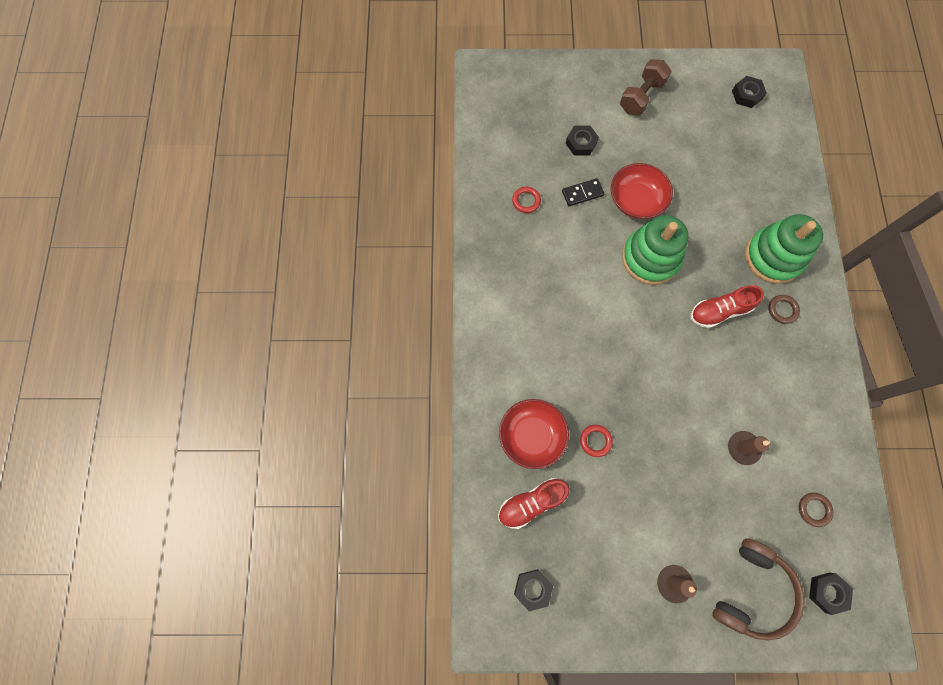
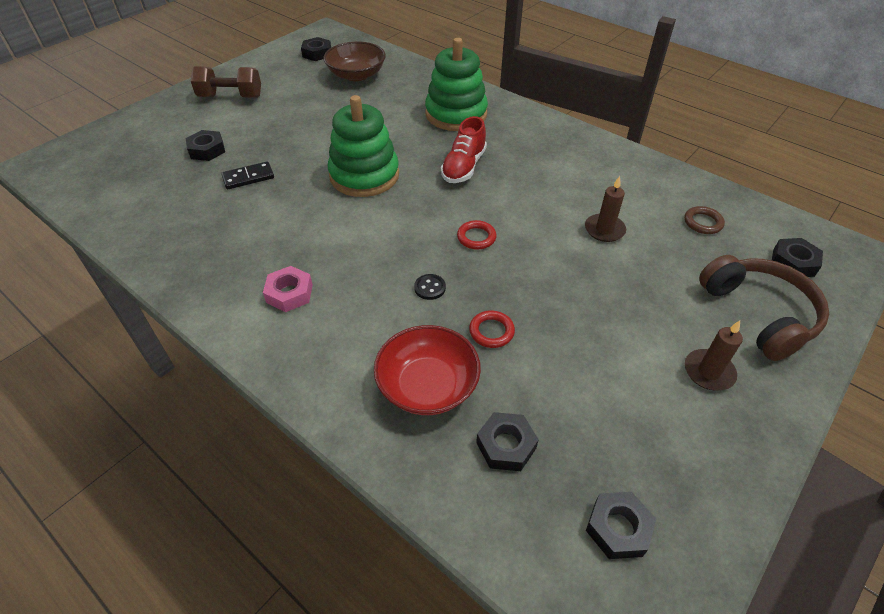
camera: 50 degrees left, 25 degrees down
red shoe [498,478,570,529] -> black nut [476,412,539,471]
red ring [512,187,541,213] -> red ring moved to [457,220,497,250]
black domino [562,178,605,206] -> black domino turned 45 degrees clockwise [221,161,274,189]
red bowl [611,163,673,219] -> none
brown dumbbell [620,59,672,116] -> brown dumbbell turned 75 degrees counterclockwise [191,66,261,98]
brown ring [768,295,800,324] -> none
none -> pink nut [263,266,313,312]
none -> brown bowl [323,42,386,81]
none -> black button [414,274,446,300]

